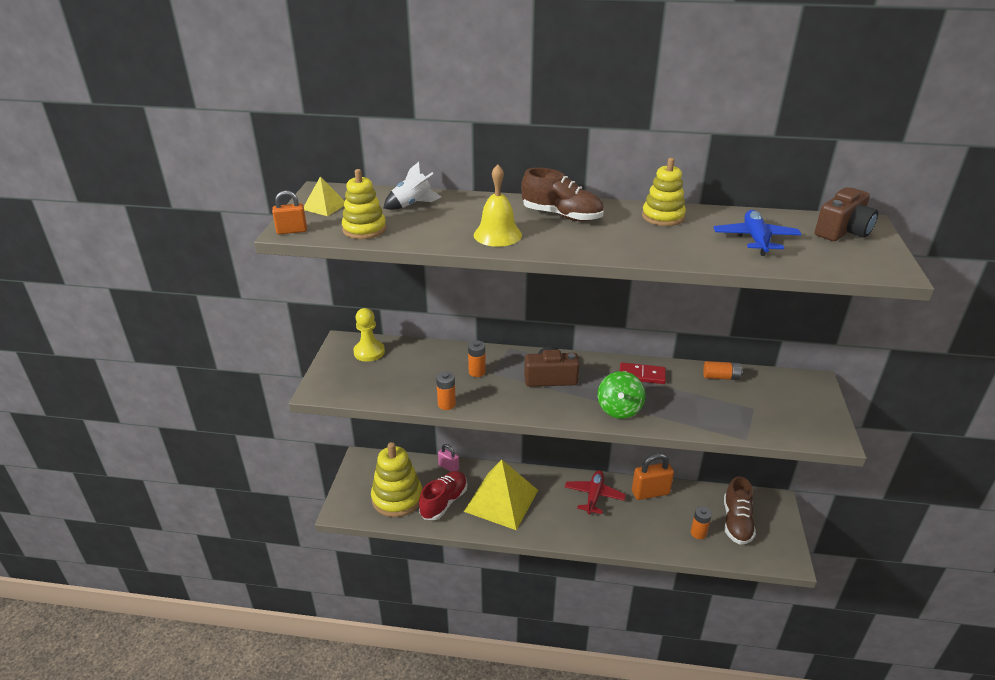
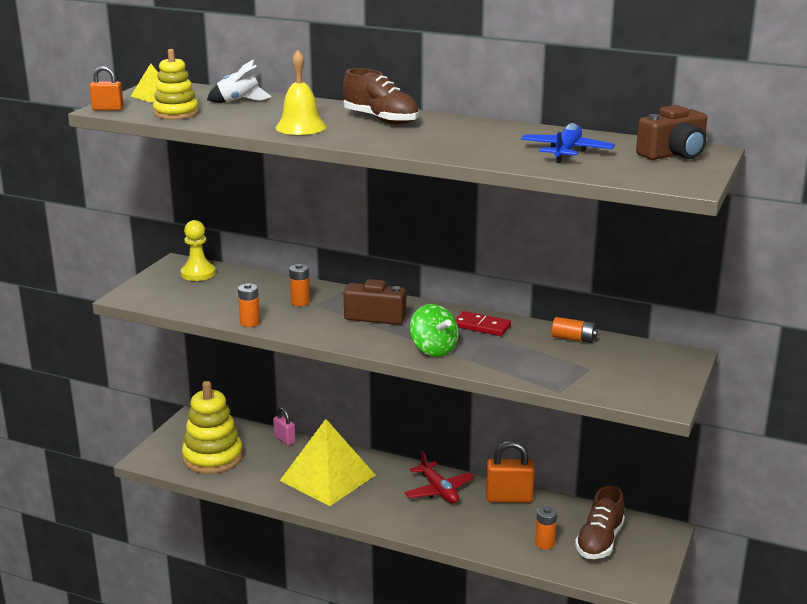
camera: 15 degrees right, 10 degrees down
red shoe [419,471,467,520] -> none
red plane [565,470,626,515] -> red plane turned 120 degrees clockwise [405,451,474,504]
green spinning top [598,371,645,419] -> green spinning top turned 60 degrees counterclockwise [410,304,459,357]
yellow stacking toy [642,158,686,226] -> none

